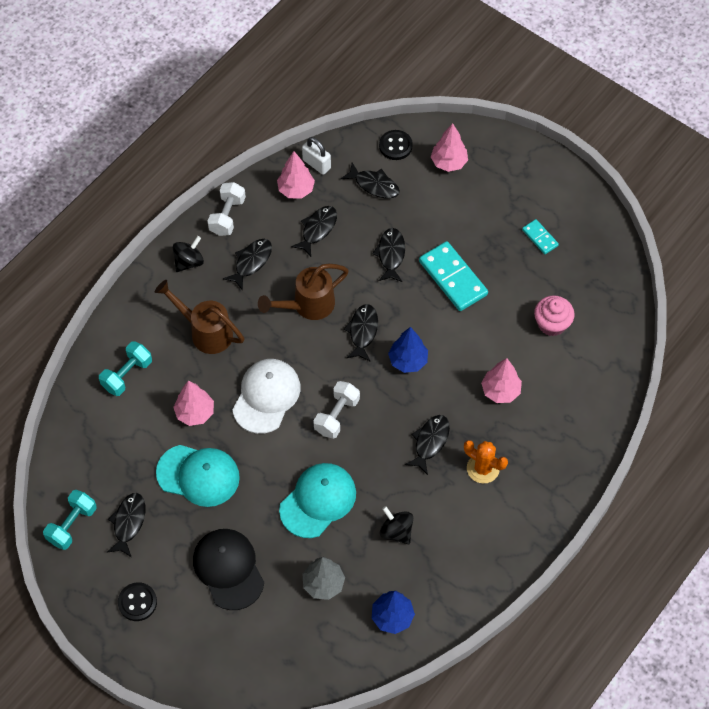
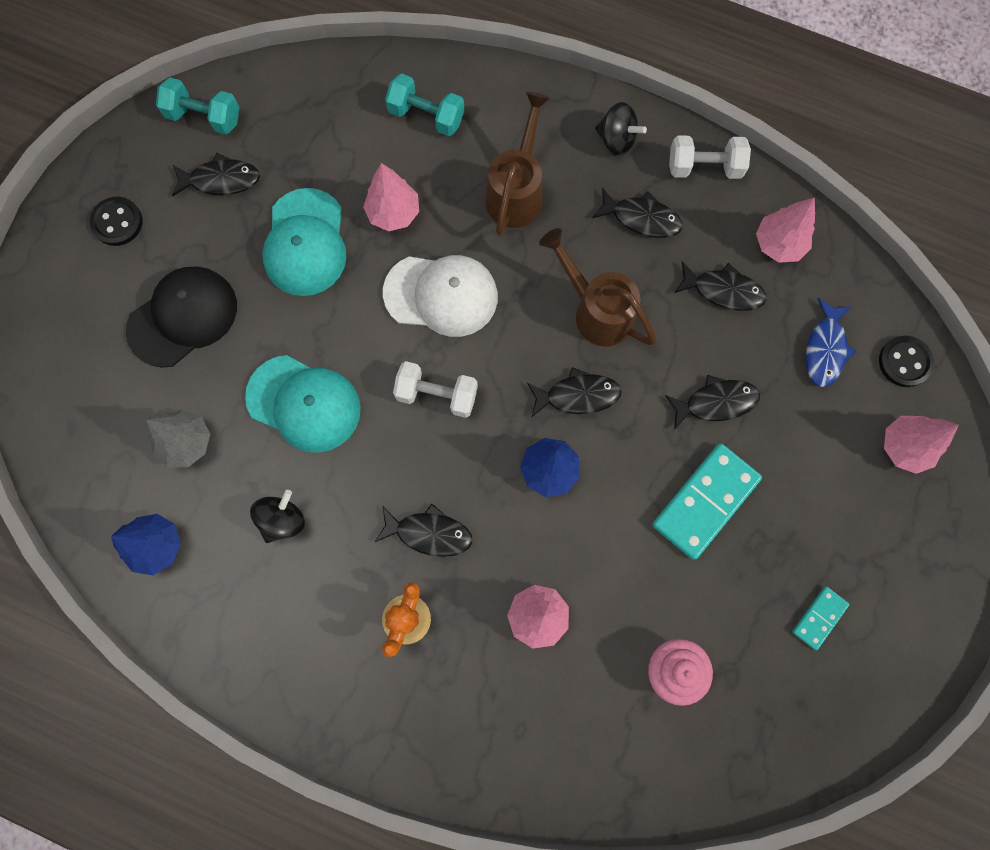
camera: 75 degrees right, 15 degrees up
white padlock [302,137,331,175] -> none
black fish [341,163,400,199] -> blue fish [806,298,856,387]

